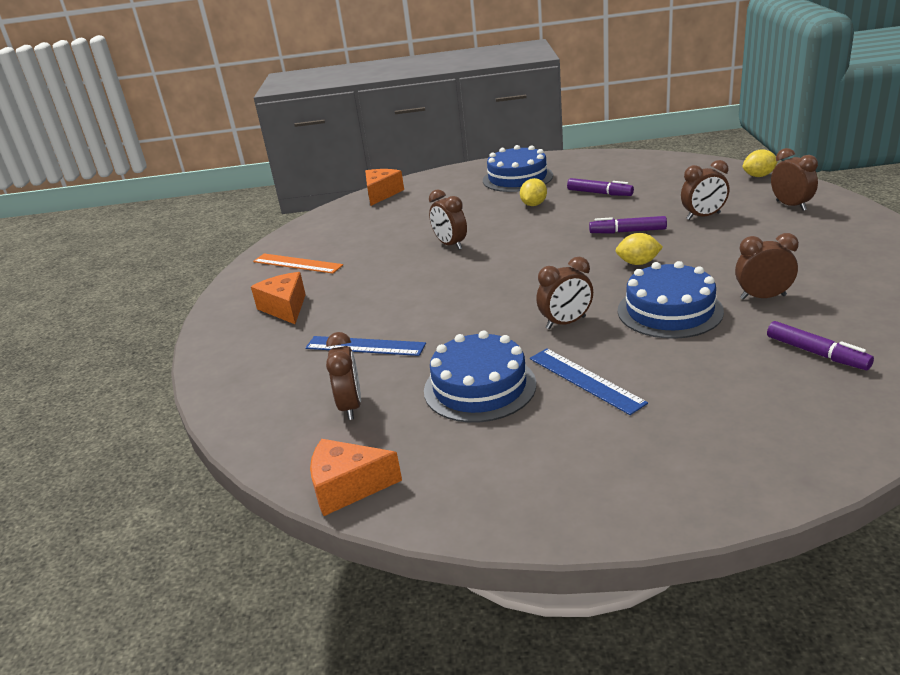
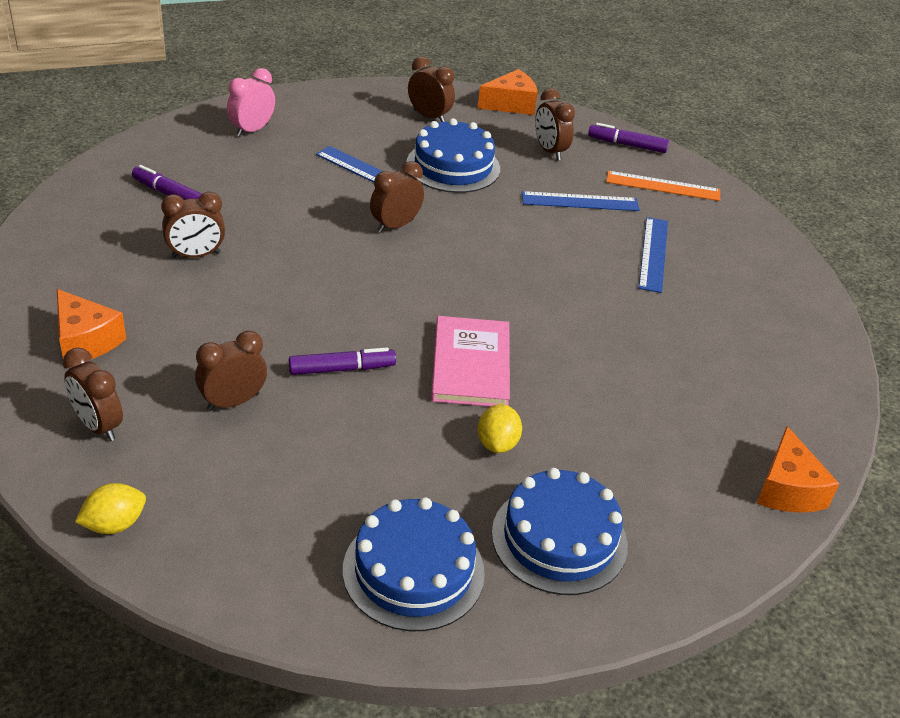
camera: 155 degrees right, 10 degrees up
orange cheese [251,272,306,324] -> orange cheese moved to [57,289,126,359]
orange ruler [253,253,343,274] -> orange ruler moved to [606,171,720,201]
brown clock [429,189,467,250] -> brown clock moved to [408,56,455,122]
purple marker [567,178,634,196] -> purple marker moved to [588,123,669,153]
yellow lemon [616,233,663,265] -> none
blue cake [618,261,724,339] -> blue cake moved to [343,497,485,631]
none -> pink clock [227,68,275,137]
none -> pink book [431,316,510,407]
none -> blue ruler [639,217,668,293]

